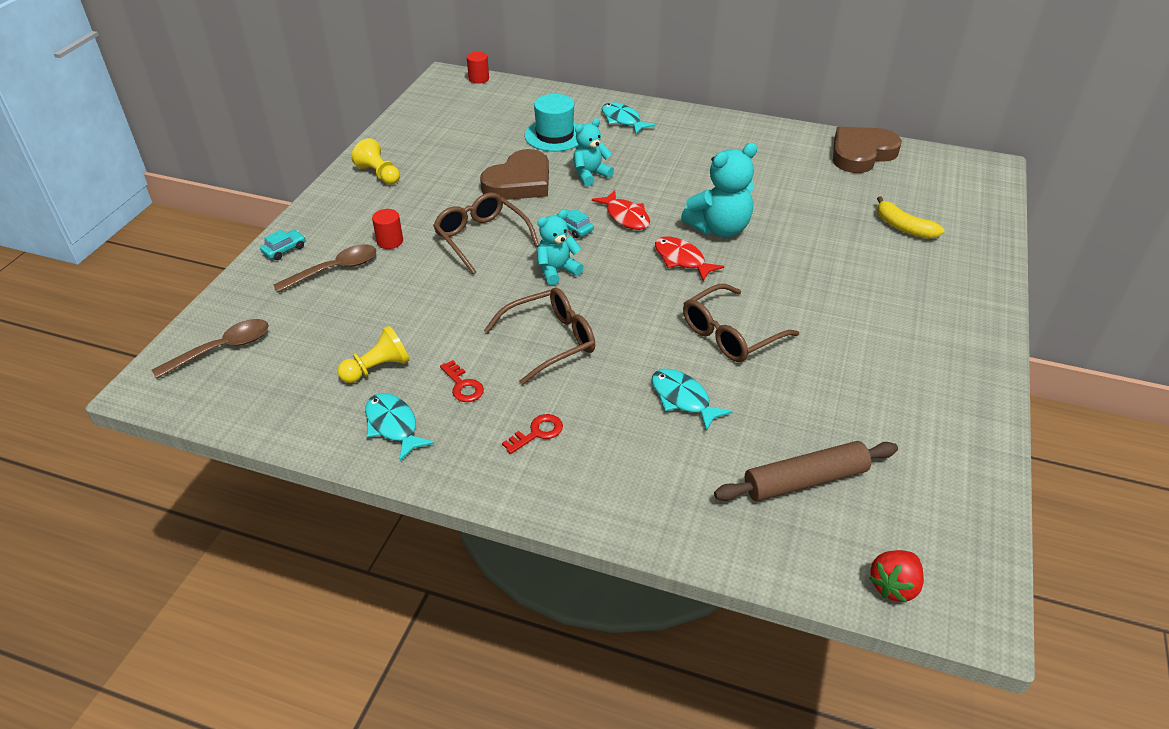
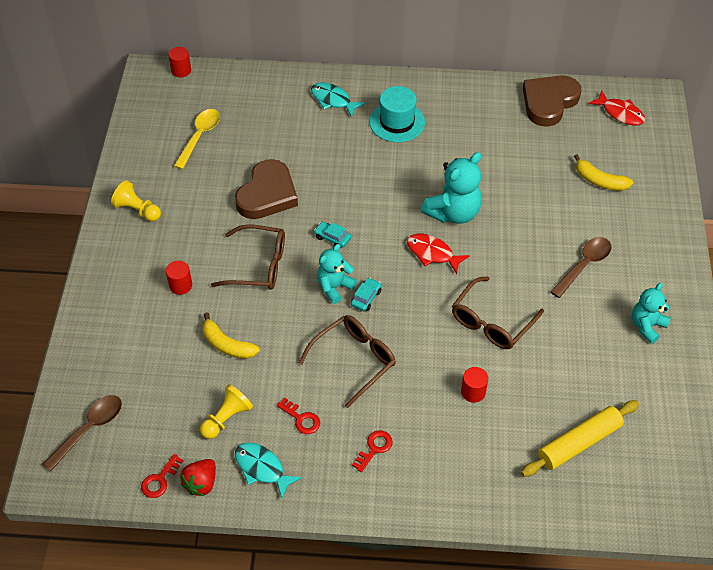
camera: 15 degrees left, 10 degrees up
turquoise car [260,230,305,260] -> turquoise car moved to [351,278,382,311]
brown spoon [273,244,377,293] -> brown spoon moved to [550,237,612,298]
brown glasses [433,192,539,274] -> brown glasses turned 150 degrees clockwise [211,224,285,290]
turquoise hat [525,94,579,151] -> turquoise hat moved to [369,86,425,142]
turquoise teddy bear [573,118,614,186] -> turquoise teddy bear moved to [632,283,671,344]
red fish [592,190,650,230] -> red fish moved to [588,90,645,126]
turquoise fish [652,369,732,431] -> red cylinder [461,367,488,403]
brown rolling pin [714,441,898,501] -> yellow rolling pin [521,400,639,477]
red strawberry [869,550,924,603] -> red strawberry moved to [181,459,216,496]
none -> red key [141,454,183,498]
none -> yellow spoon [174,109,220,169]
none -> yellow banana [203,312,260,359]

